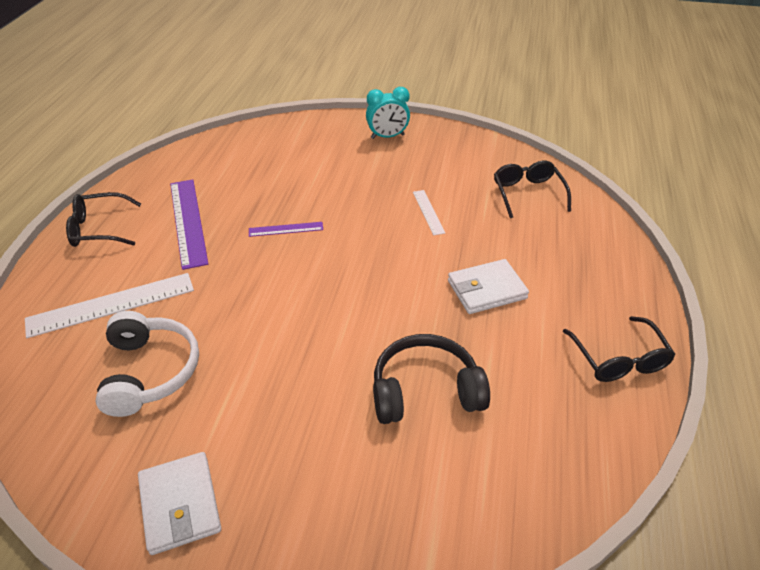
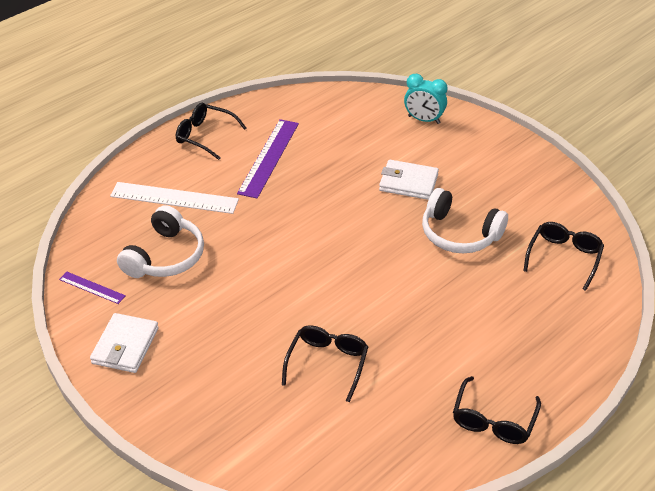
camera: 35 degrees right, 0 degrees up
purple ruler [249,222,323,237] -> purple ruler moved to [59,272,126,304]
turquoise clock [366,87,410,139] -> turquoise clock moved to [404,74,447,124]
black headphones [373,334,490,424] -> black glasses [282,325,368,402]
white ruler [413,190,445,236] -> white headphones [422,188,508,253]
white wallet [448,259,529,314] -> white wallet moved to [379,160,439,200]

